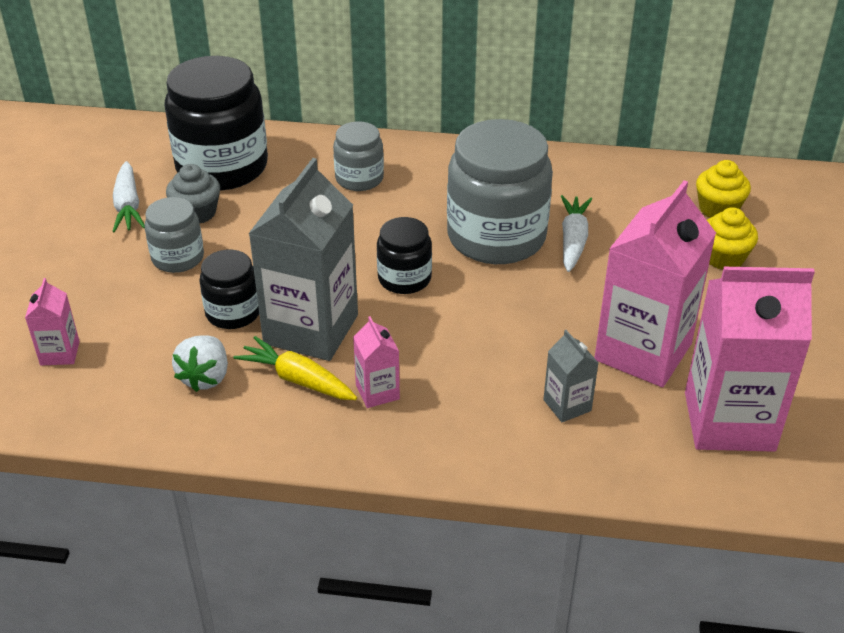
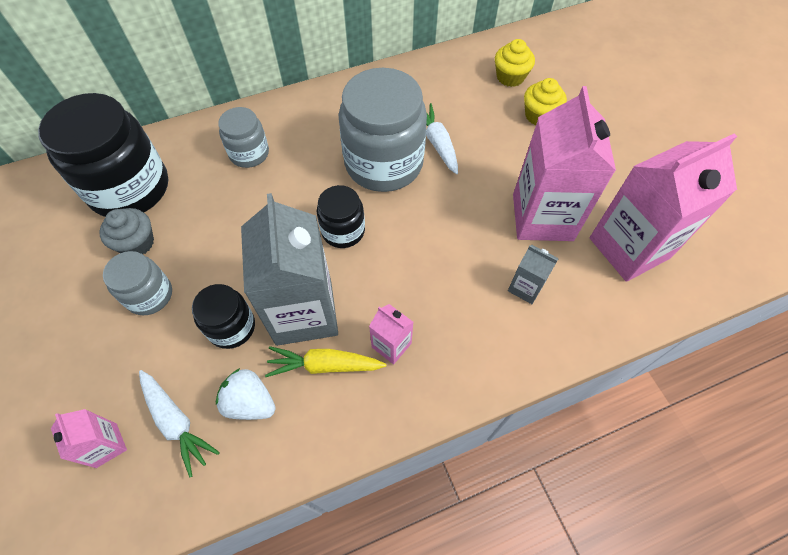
camera: 30 degrees left, 20 degrees up
white carrot [112,161,145,232] -> white carrot moved to [139,370,220,478]
white strawberry [172,336,228,392] -> white strawberry turned 135 degrees clockwise [216,368,276,420]

